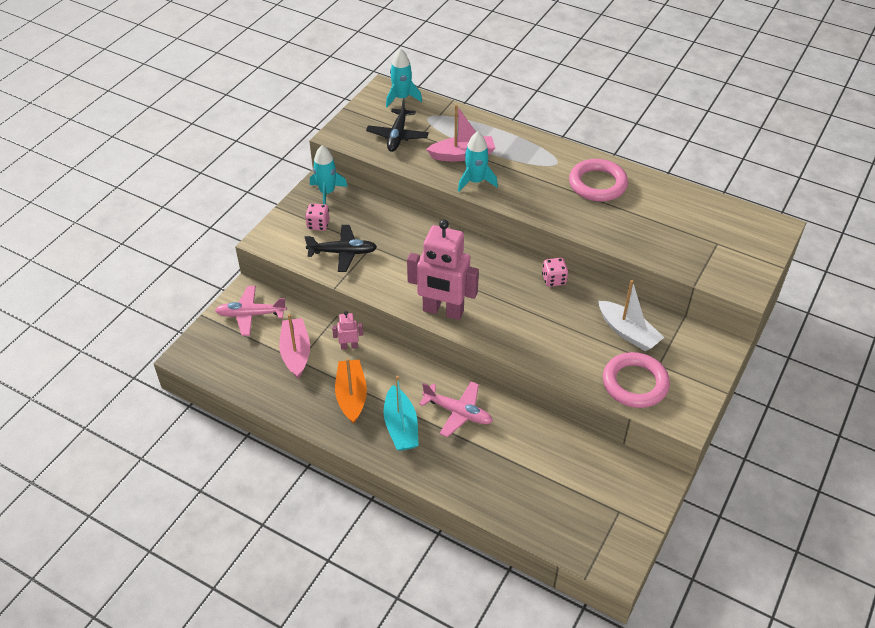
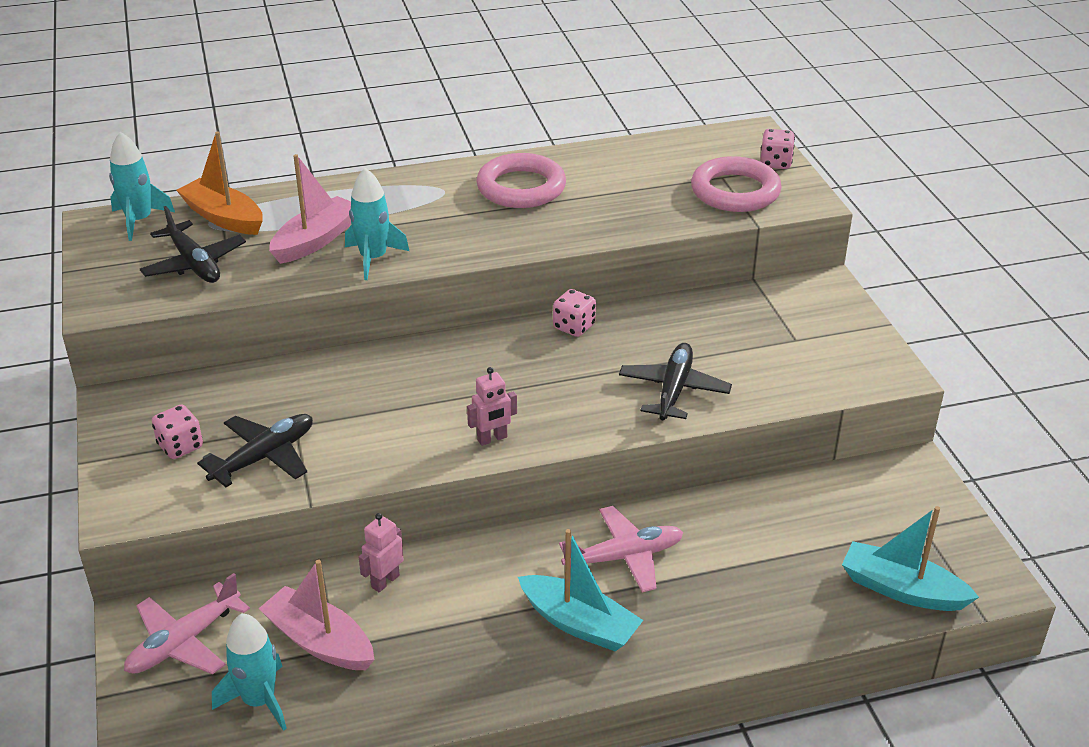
camera: 45 degrees left, 10 degrees down
turquoise rocket [310,145,348,205] -> turquoise rocket moved to [212,614,287,731]
orange boat [335,358,367,424] -> orange boat moved to [176,131,263,235]
pink robot [407,220,479,320] -> pink robot [467,367,517,446], size x0.44
white boat [598,280,664,351] -> none
pink ring [603,352,670,408] -> pink ring moved to [691,156,782,212]
none -> black plane [619,343,732,420]
none -> pink dice [760,129,795,169]
none -> turquoise boat [842,506,979,611]

